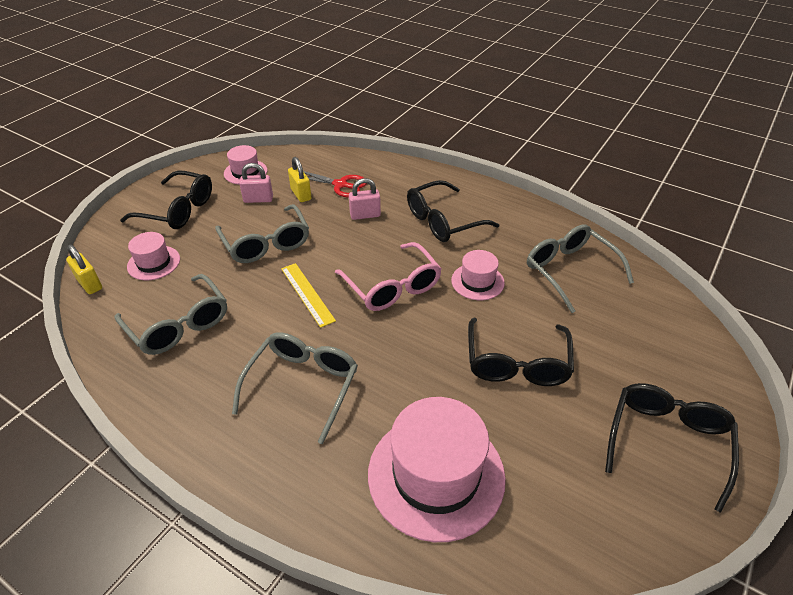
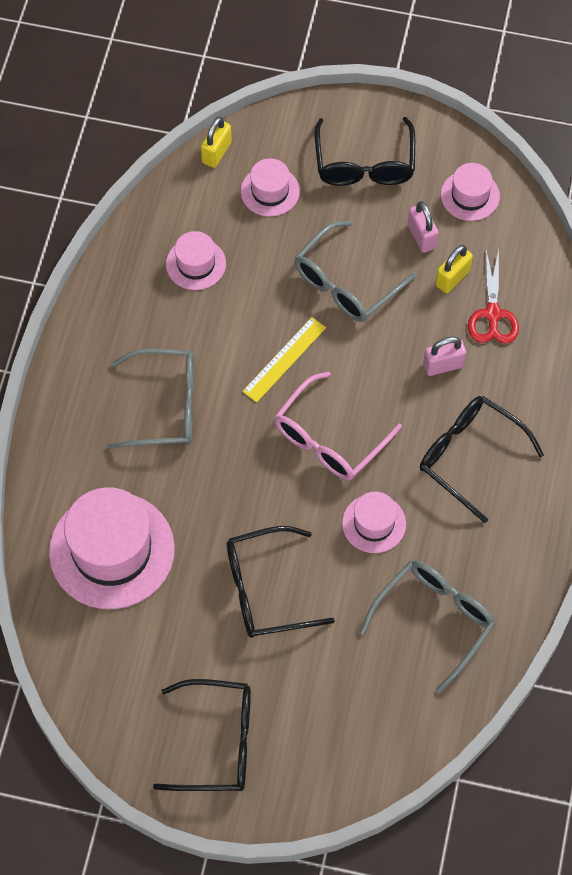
camera: 70 degrees right, 20 degrees up
grey glasses [114,274,227,355] -> pink hat [166,231,226,290]
pink padlock [349,178,381,220] -> pink padlock turned 75 degrees counterclockwise [423,337,466,376]

